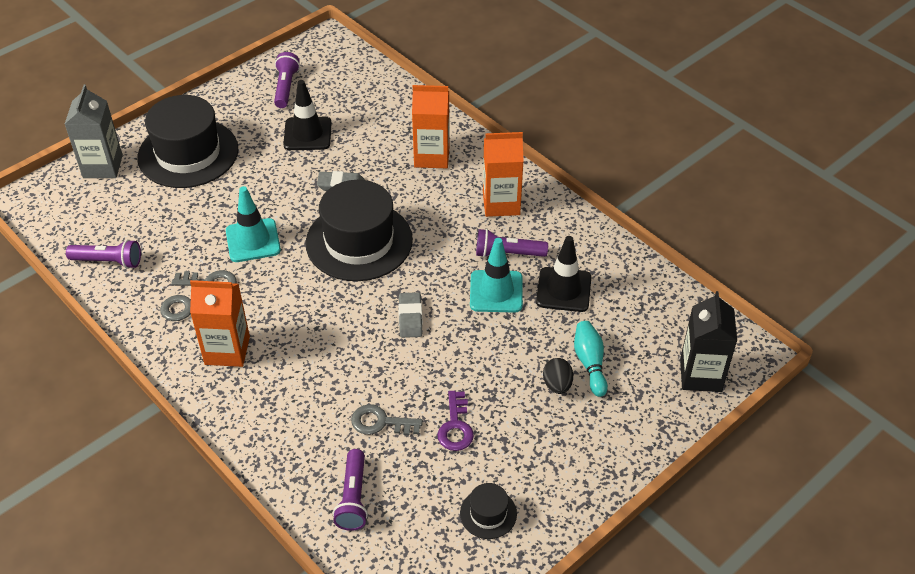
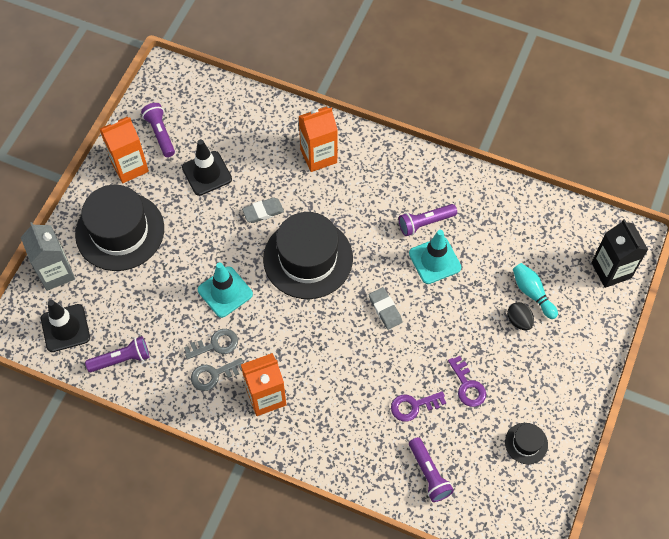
camera: 25 degrees left, 15 degrees up
grey key [351,404,423,435] -> purple key [391,391,446,421]
orange carton [483,132,524,217] -> orange carton moved to [100,117,149,183]
black traffic cone [536,236,591,312] -> black traffic cone moved to [41,300,90,352]

